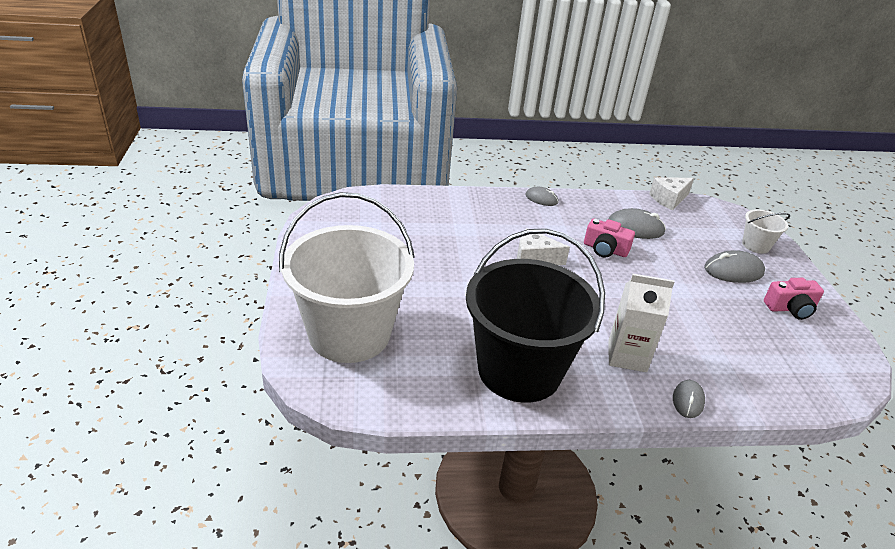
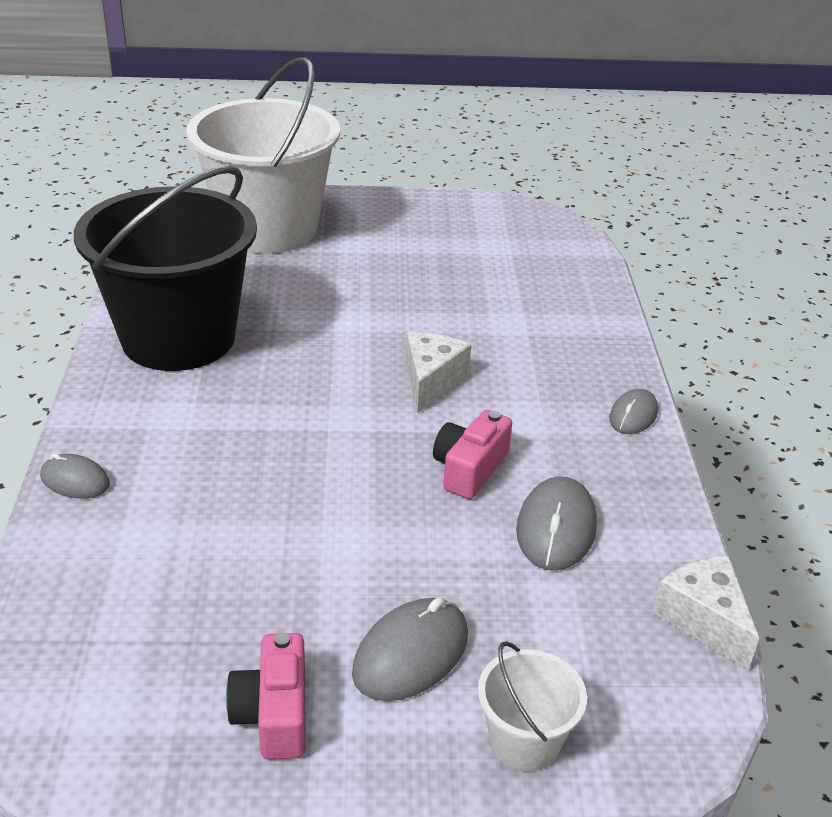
camera: 95 degrees right, 0 degrees up
white carton [608,274,675,372] -> none
grey mouse [704,250,765,283] -> grey mouse turned 45 degrees clockwise [352,597,468,701]

